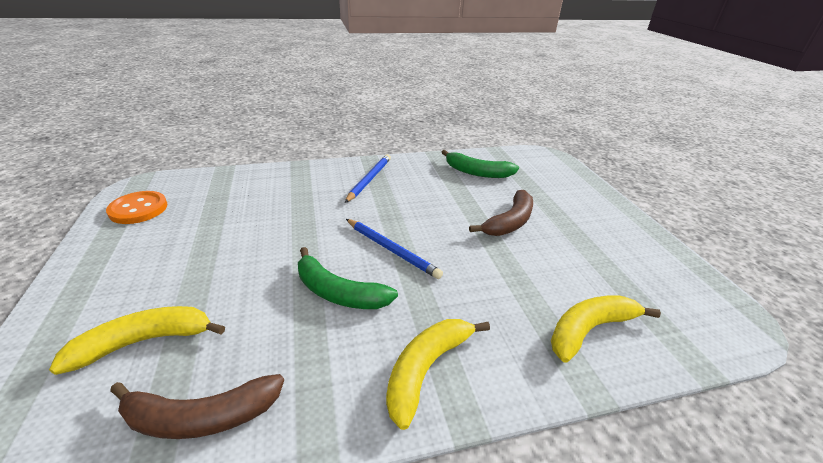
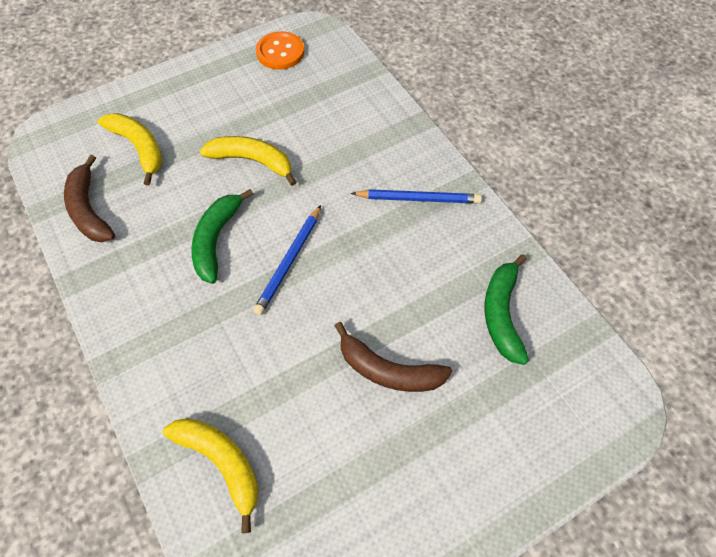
camera: 75 degrees right, 25 degrees up
yellow banana [386,319,490,430] -> yellow banana moved to [200,136,296,186]

